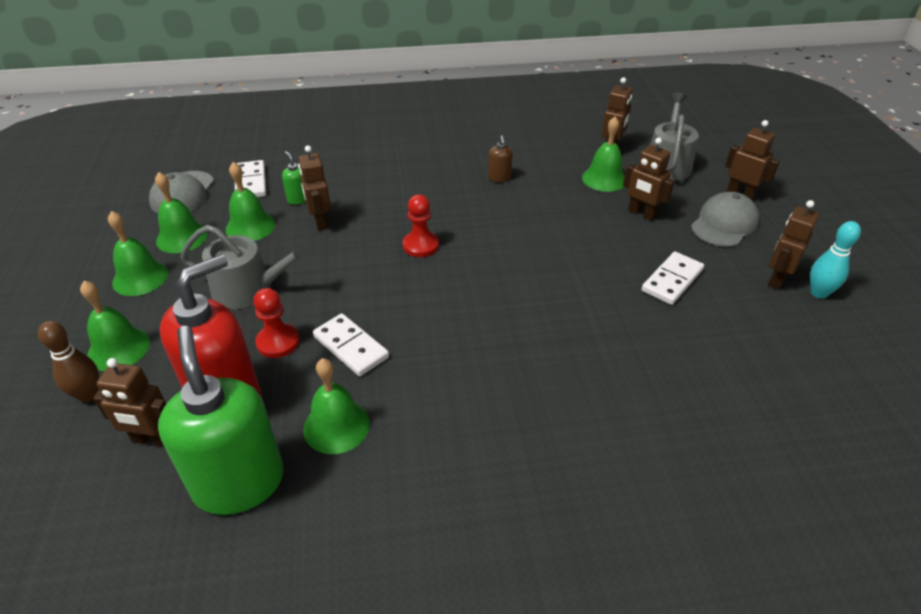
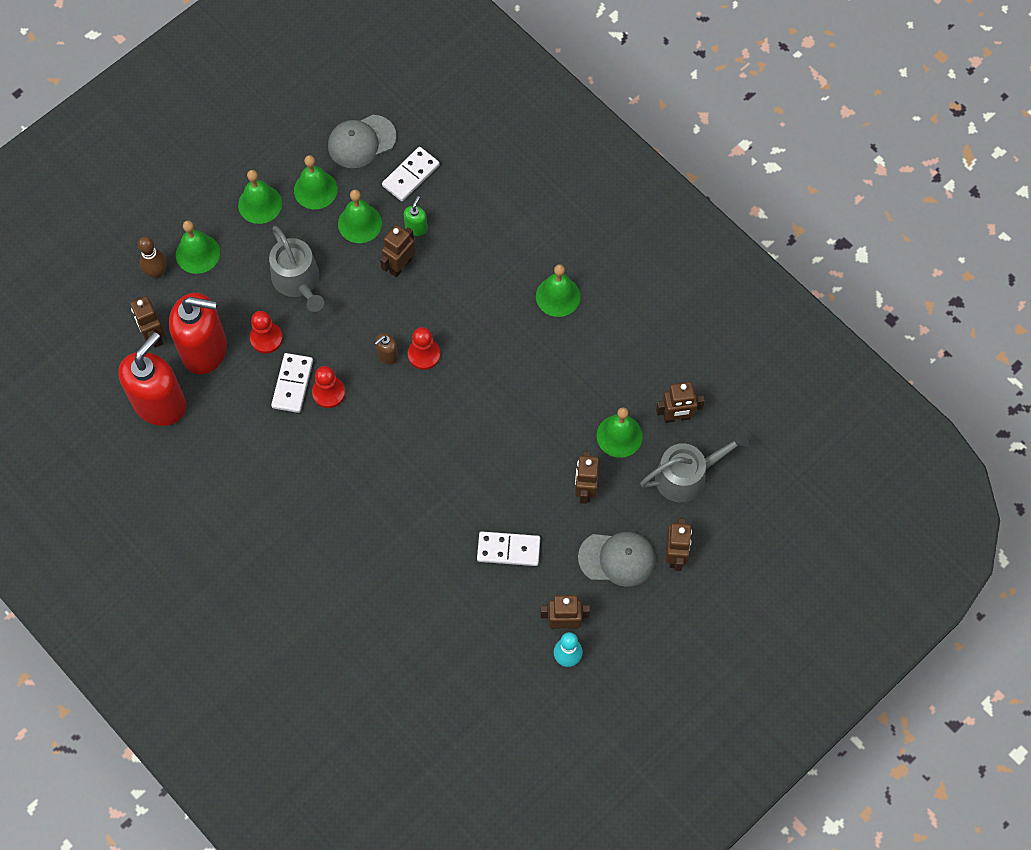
camera: 55 degrees right, 25 degrees up
green soap dispenser [158,326,284,515] -> red soap dispenser [118,332,186,426]
green bell [303,358,370,454] -> green bell moved to [536,264,580,317]
brown soap dispenser [488,135,513,182] -> brown soap dispenser moved to [375,333,398,364]
none -> red pawn [312,366,345,408]

